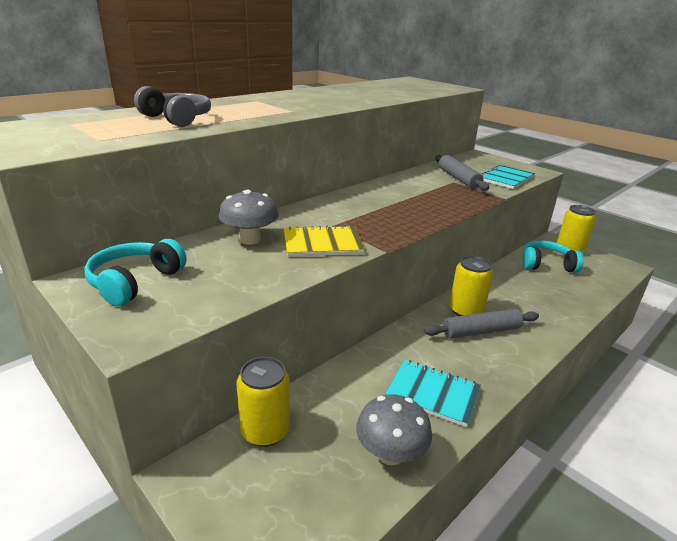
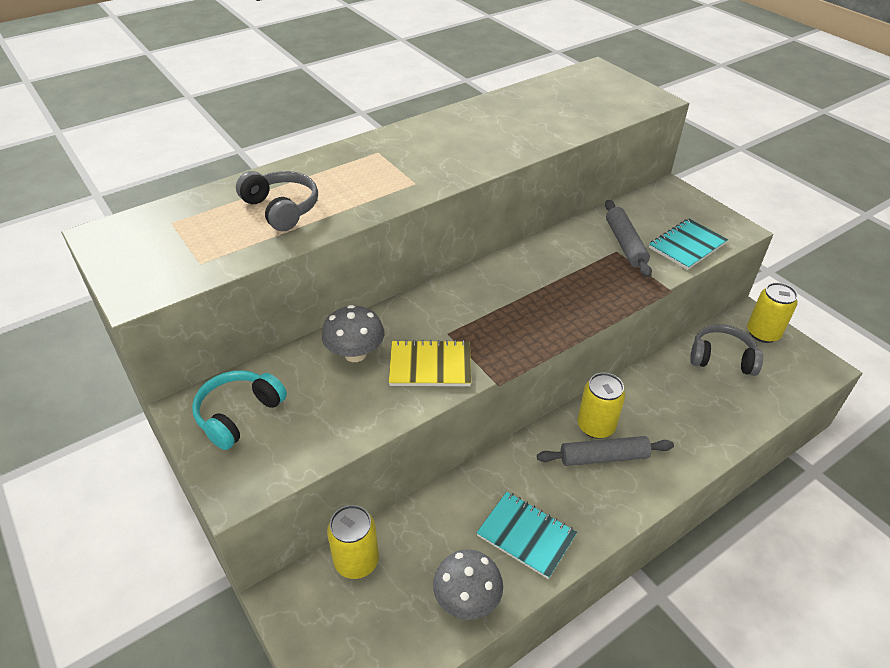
camera: 10 degrees right, 15 degrees up
turquoise headphones [523,240,584,273] -> grey headphones [690,324,763,376]

